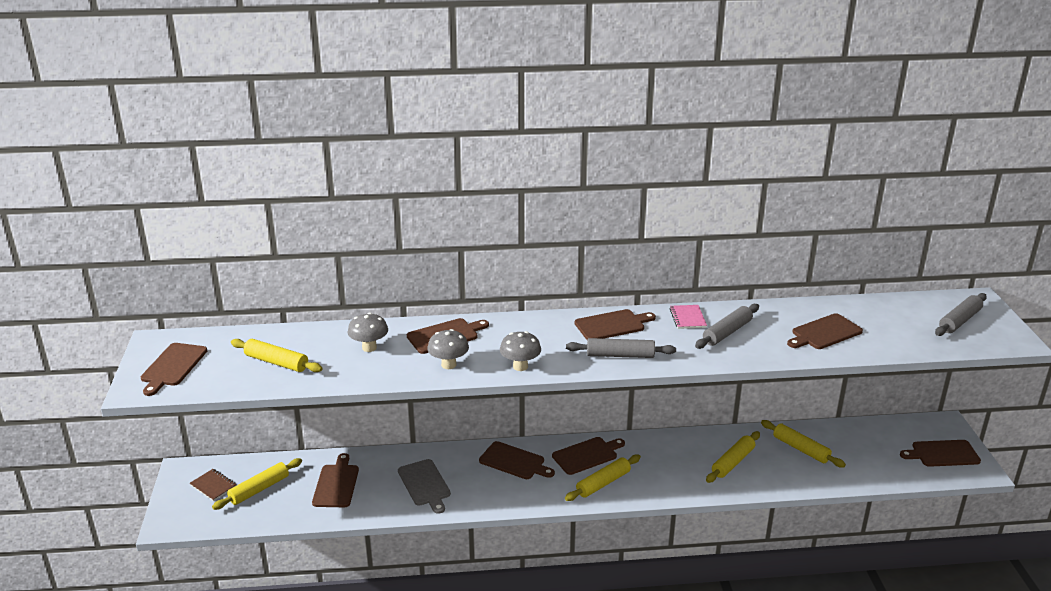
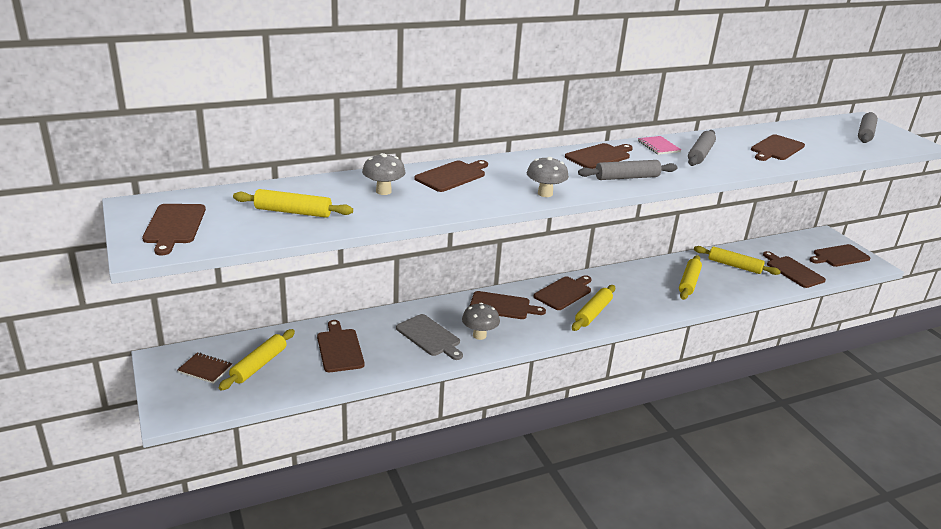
camera: 20 degrees left, 0 degrees up
grey mushroom [427,329,469,369] -> grey mushroom moved to [462,303,500,340]
none -> brown cutting board [763,251,826,288]

